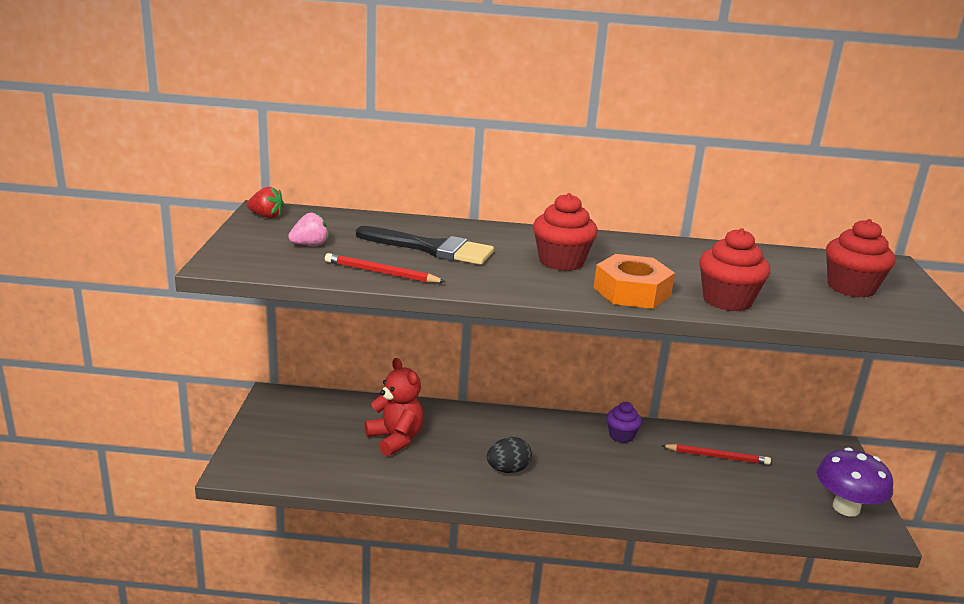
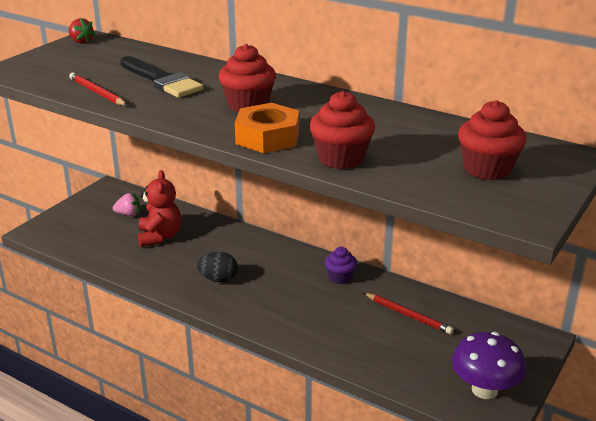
camera: 30 degrees right, 5 degrees up
pink strawberry [288,212,329,245] -> pink strawberry moved to [113,193,140,216]

